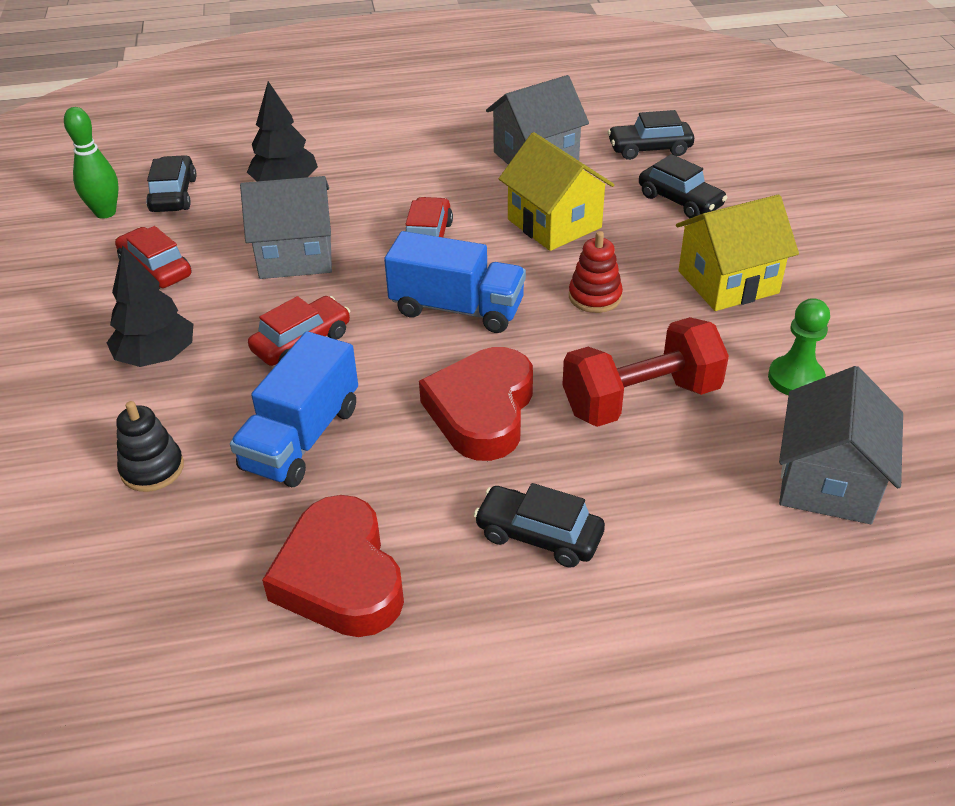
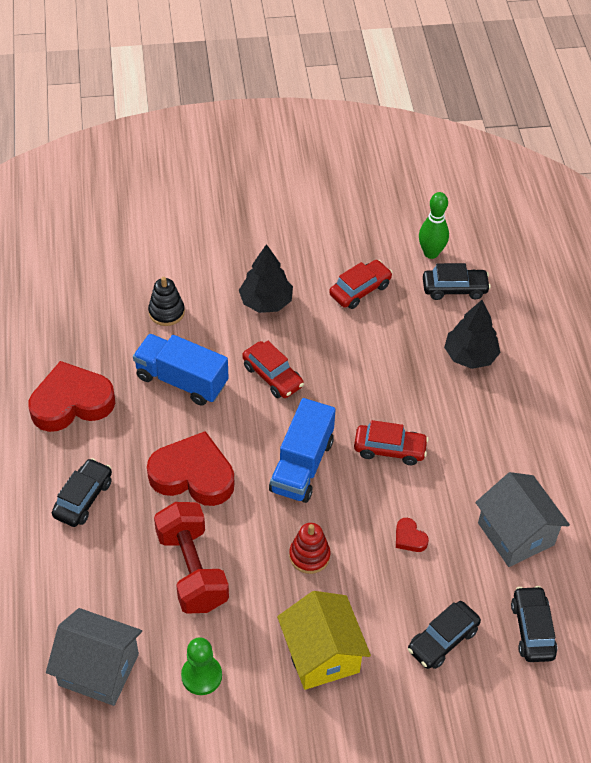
camera: 90 degrees right, 10 degrees up
grey house [240,176,332,279] -> none
yellow house [499,132,614,251] -> red heart [396,518,429,552]

